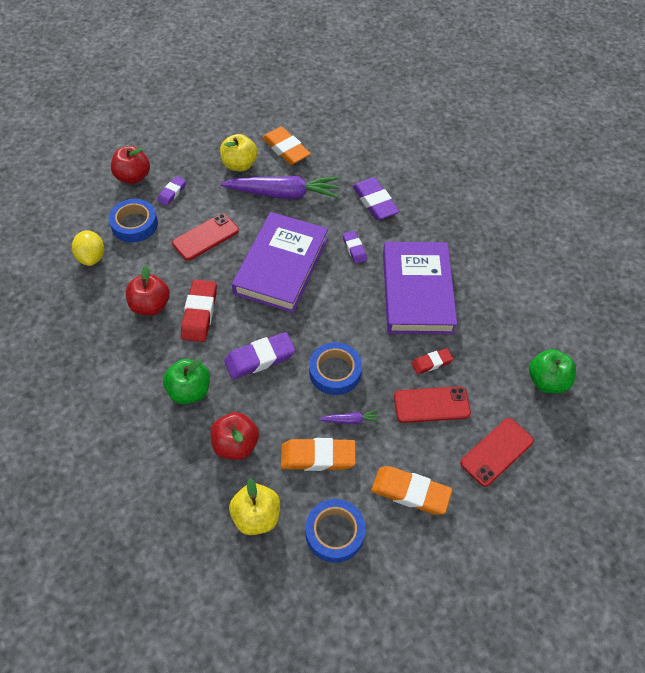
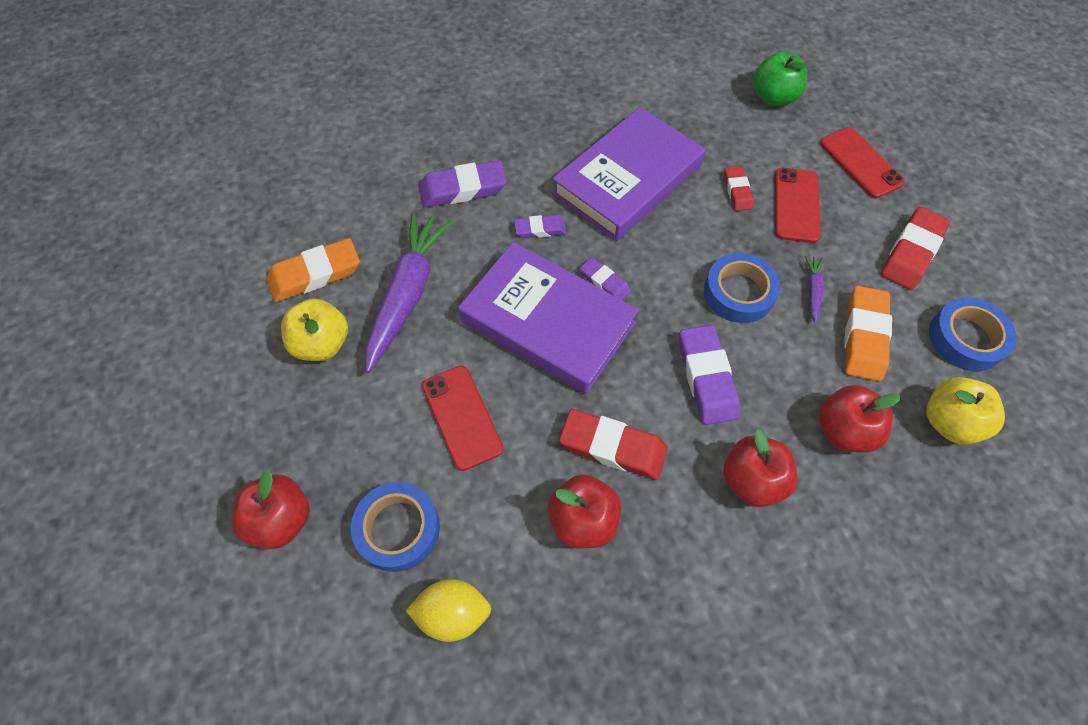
camera: 75 degrees left, 5 degrees up
purple eraser [157,176,186,206] -> purple eraser moved to [580,257,631,300]
green apple [163,359,210,404] -> red apple [723,429,798,507]
orange eraser [371,466,452,515] -> red eraser [881,207,950,290]
purple book [383,242,457,334] -> purple book turned 60 degrees counterclockwise [552,107,706,241]

